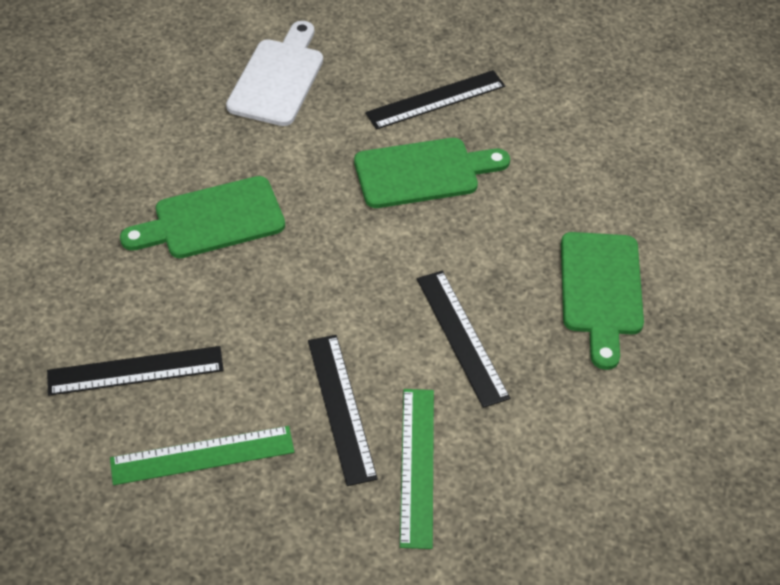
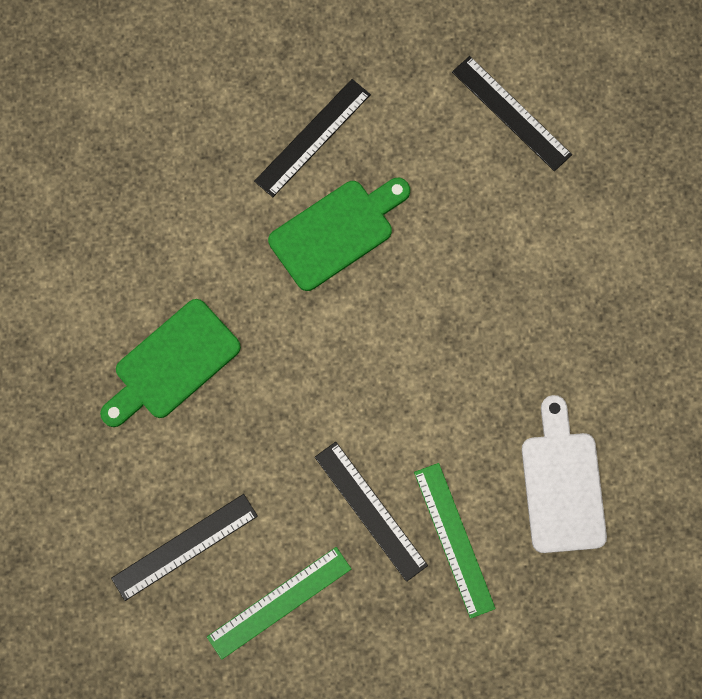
camera: 20 degrees left, 25 degrees up
white cutting board [226,21,323,126] -> white cutting board moved to [522,395,607,553]
black ruler [417,271,510,408] -> black ruler moved to [452,56,572,171]
green cutting board [561,232,644,370] -> none

